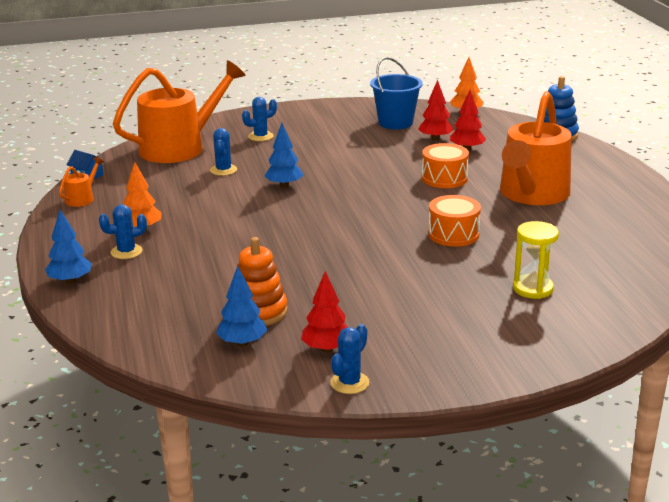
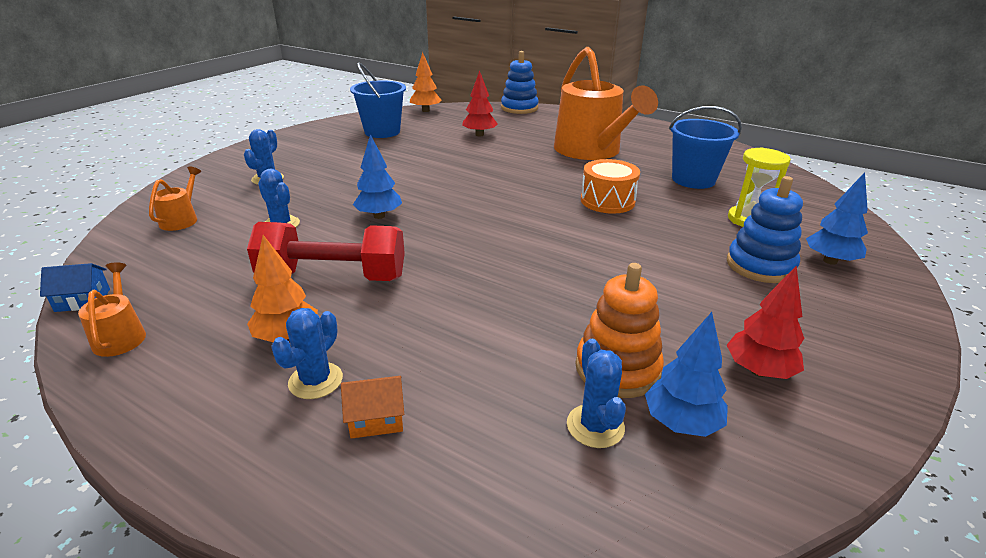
camera: 45 degrees left, 5 degrees up
blue tree [45,210,92,284] -> blue tree moved to [806,172,868,265]
orange watering can [113,60,246,163] -> orange watering can [149,166,201,231], size x0.40
blue cactus [330,324,369,394] -> blue cactus moved to [567,339,626,448]
red tree [418,80,454,141] -> none
orange drum [422,143,469,188] -> none
none -> red dumbbell [247,222,405,281]
none -> orange house [341,376,404,439]
none -> blue bucket [669,106,742,189]
none -> blue stacking toy [727,176,803,283]

